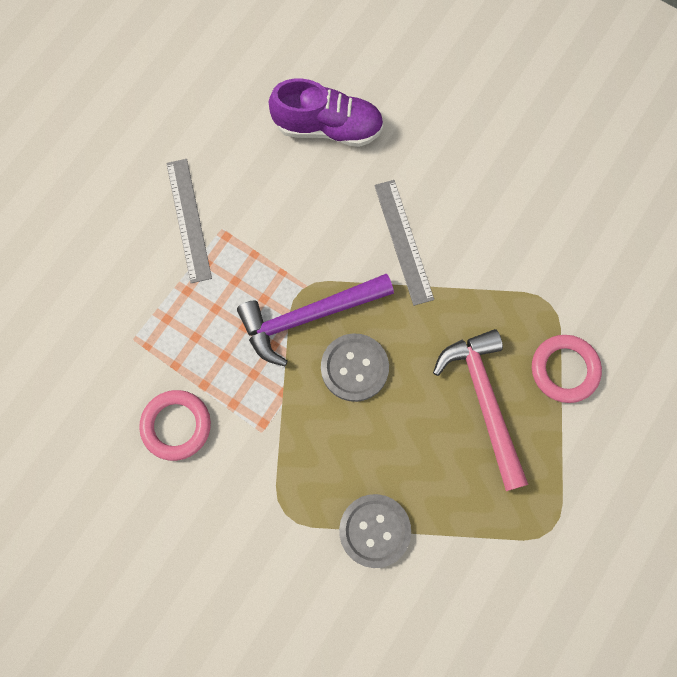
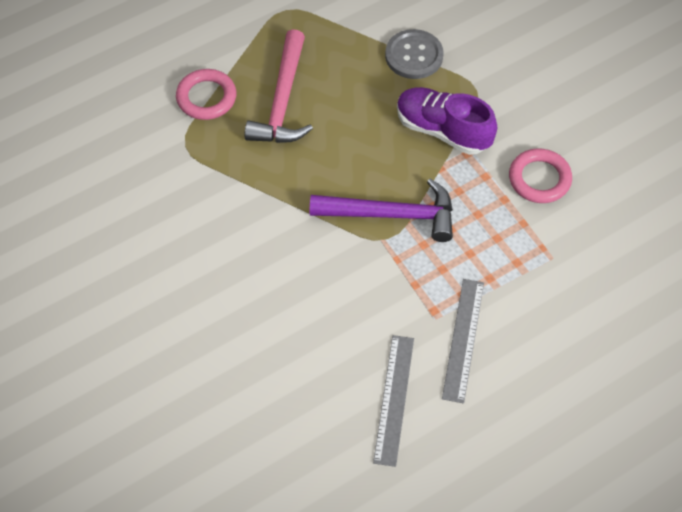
camera: 155 degrees left, 15 degrees down
purple shoe [269,79,384,147] -> purple shoe moved to [397,87,497,155]
grey button [321,333,389,402] -> none
grey ruler [374,180,434,306] -> grey ruler moved to [373,335,414,467]

